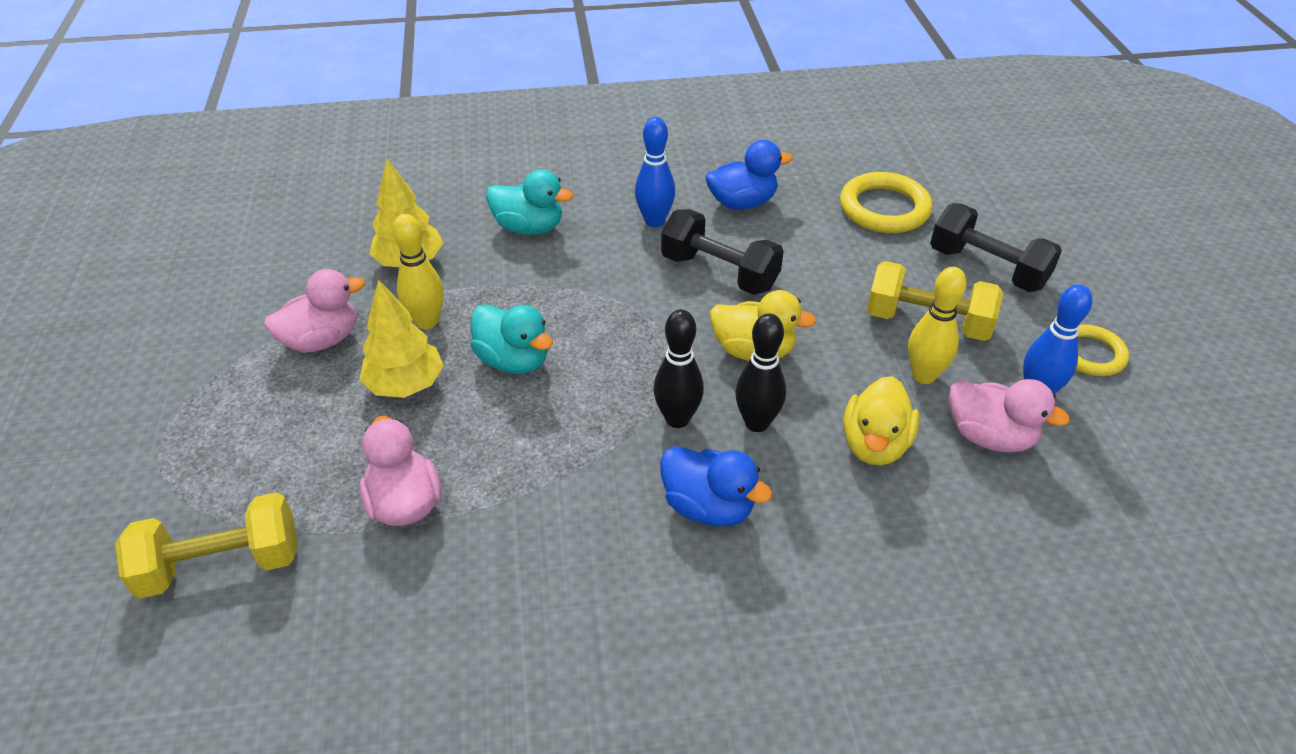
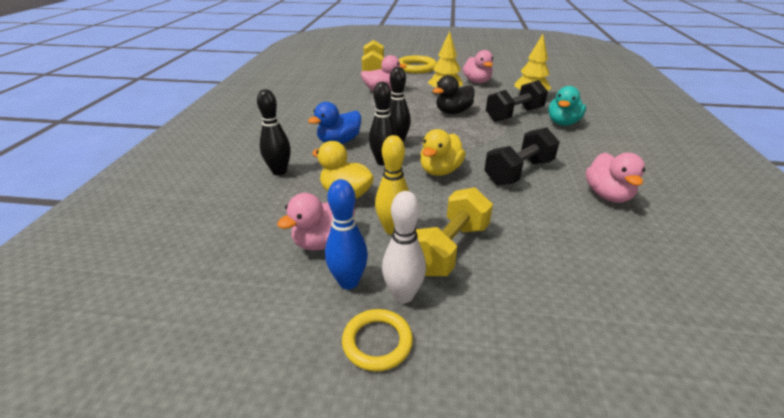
camera: 105 degrees right, 10 degrees down
yellow bowling pin [393,214,444,329] -> none
turquoise duck [470,304,553,374] -> black duck [433,75,475,114]
blue bowling pin [635,117,675,227] -> none
blue duck [705,140,793,210] -> pink duck [586,153,645,203]
yellow ring [840,172,932,233] -> yellow ring moved to [398,55,437,74]
black dumbbell [930,203,1062,292] -> black dumbbell moved to [486,80,548,122]
none -> black bowling pin [257,89,291,176]
none -> white bowling pin [382,191,426,303]

